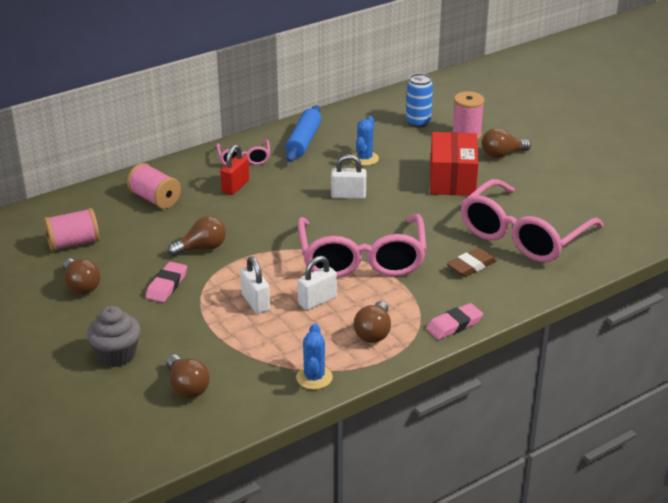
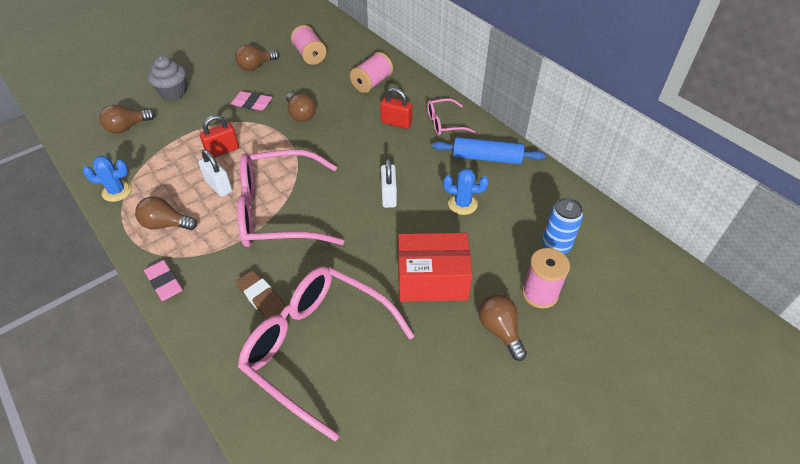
camera: 85 degrees right, 15 degrees up
white padlock [240,256,270,314] -> red padlock [200,115,239,158]

